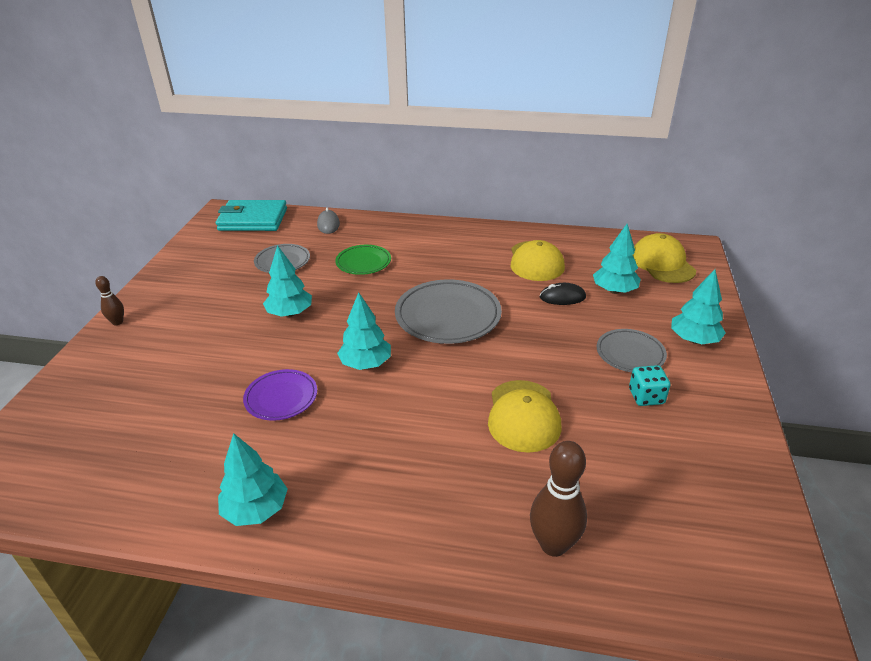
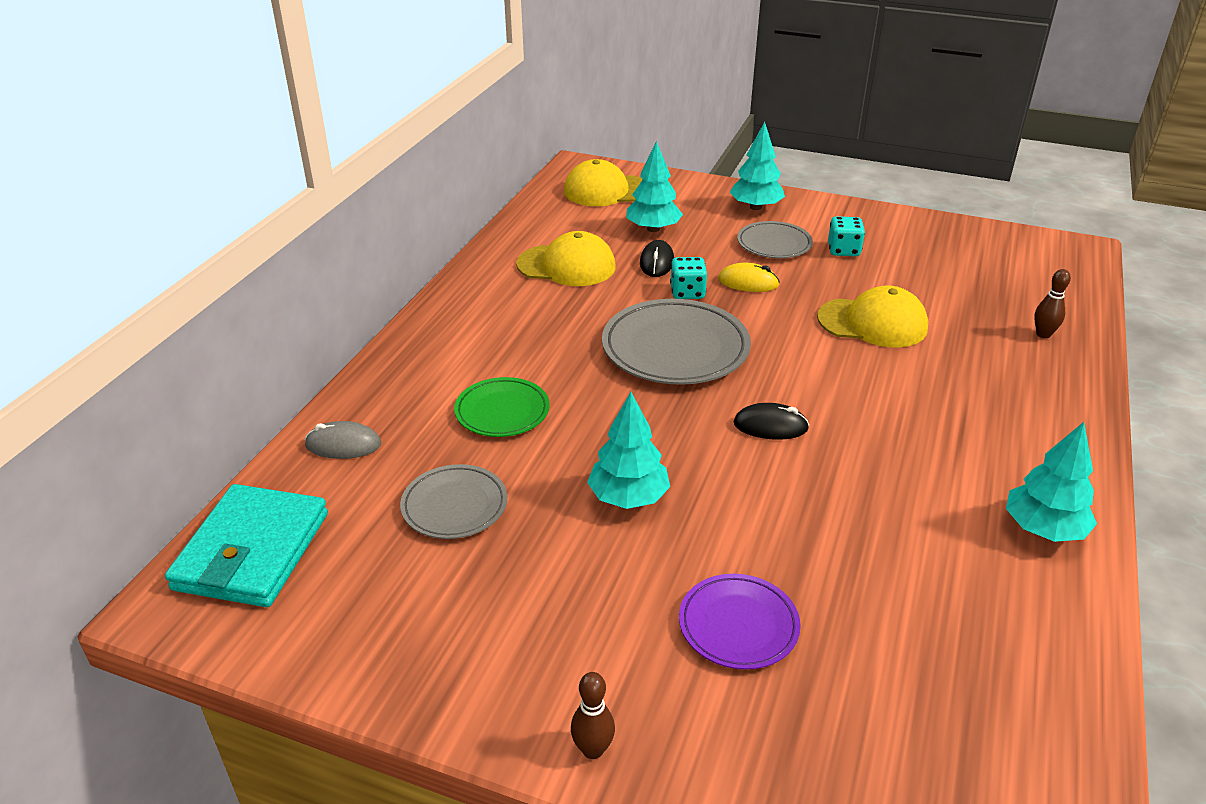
camera: 80 degrees left, 0 degrees up
purple plate [243,369,317,421] -> purple plate moved to [679,574,801,670]
turquoise tree [337,292,391,370] -> black mouse [733,403,809,440]
brown bowling pin [530,441,587,557] -> brown bowling pin [1034,269,1071,338], size x0.55
none -> turquoise dice [670,257,707,299]
none -> yellow mouse [718,263,780,292]

